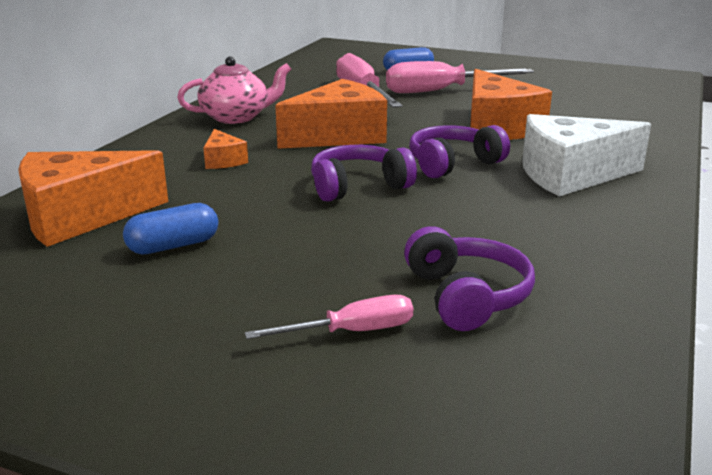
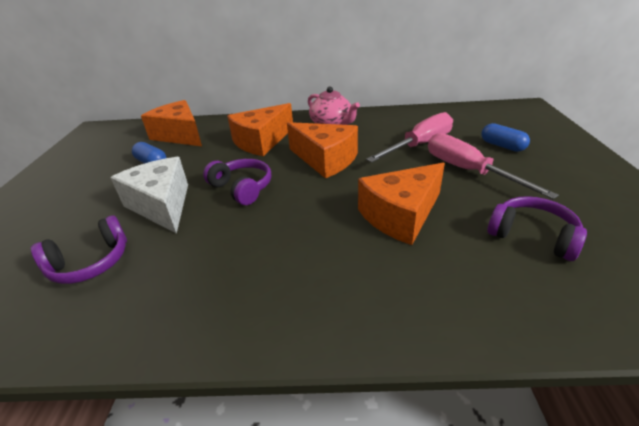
camera: 70 degrees right, 10 degrees up
orange cheese [203,129,248,169] -> orange cheese [227,103,293,156], size x2.12
pink screwdriver [245,295,413,339] -> none
purple headphones [409,125,510,178] -> purple headphones moved to [487,196,587,261]
white cheese [522,114,651,196] -> white cheese moved to [110,157,188,234]

